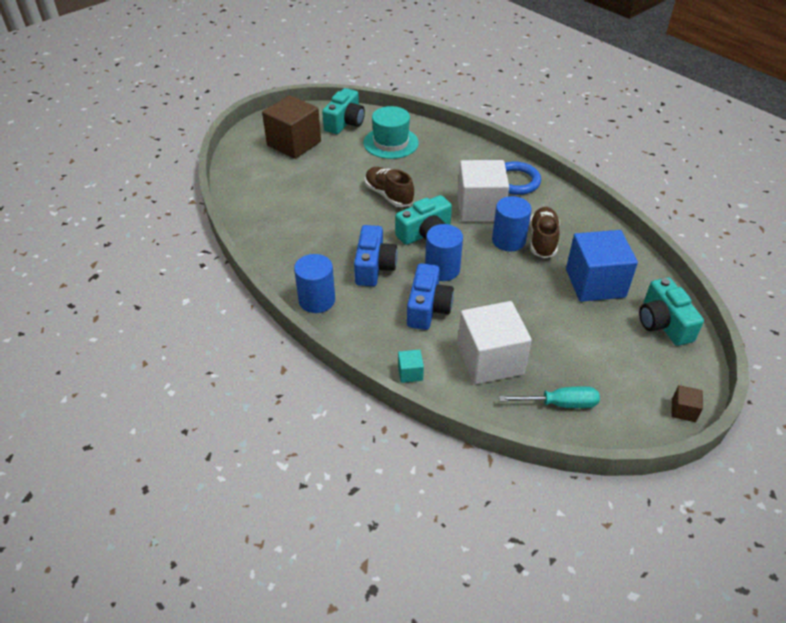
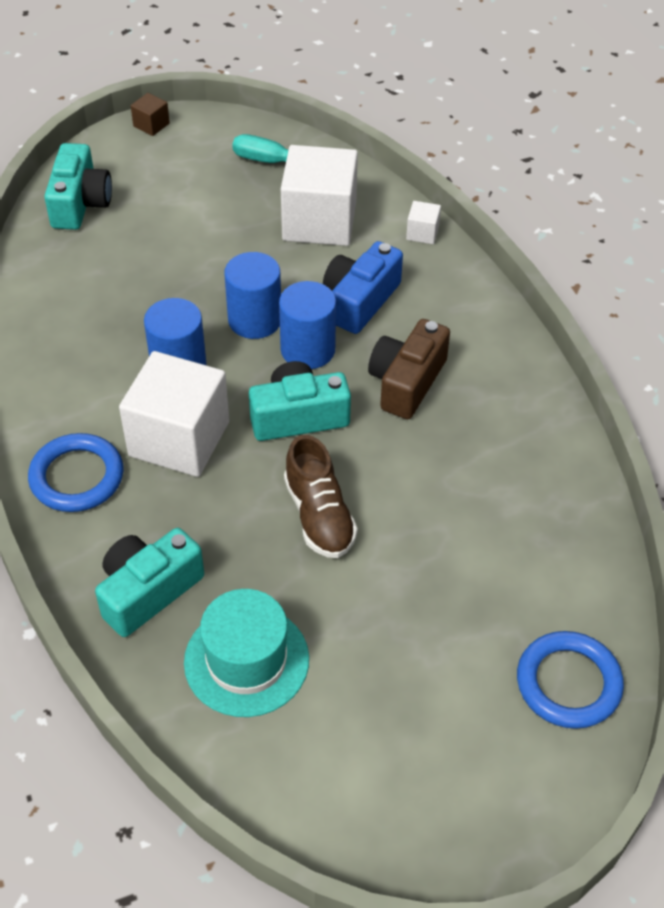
camera: 160 degrees left, 5 degrees up
brown cube [262,95,321,159] -> none
blue cylinder [294,254,335,313] -> blue cylinder moved to [224,252,281,339]
turquoise camera [322,88,365,134] -> turquoise camera moved to [95,528,204,637]
blue camera [354,225,398,286] -> brown camera [368,319,450,419]
turquoise cube [398,349,424,383] -> white cube [406,201,441,244]
brown shoe [530,207,560,258] -> none
blue cube [566,230,638,302] -> none
none -> blue ring [517,631,624,729]

